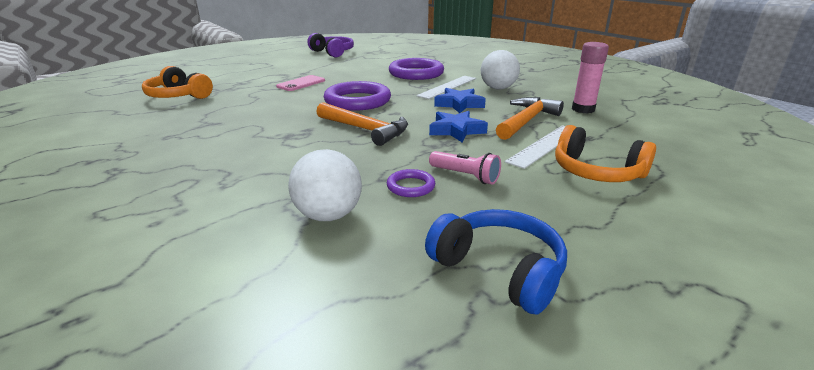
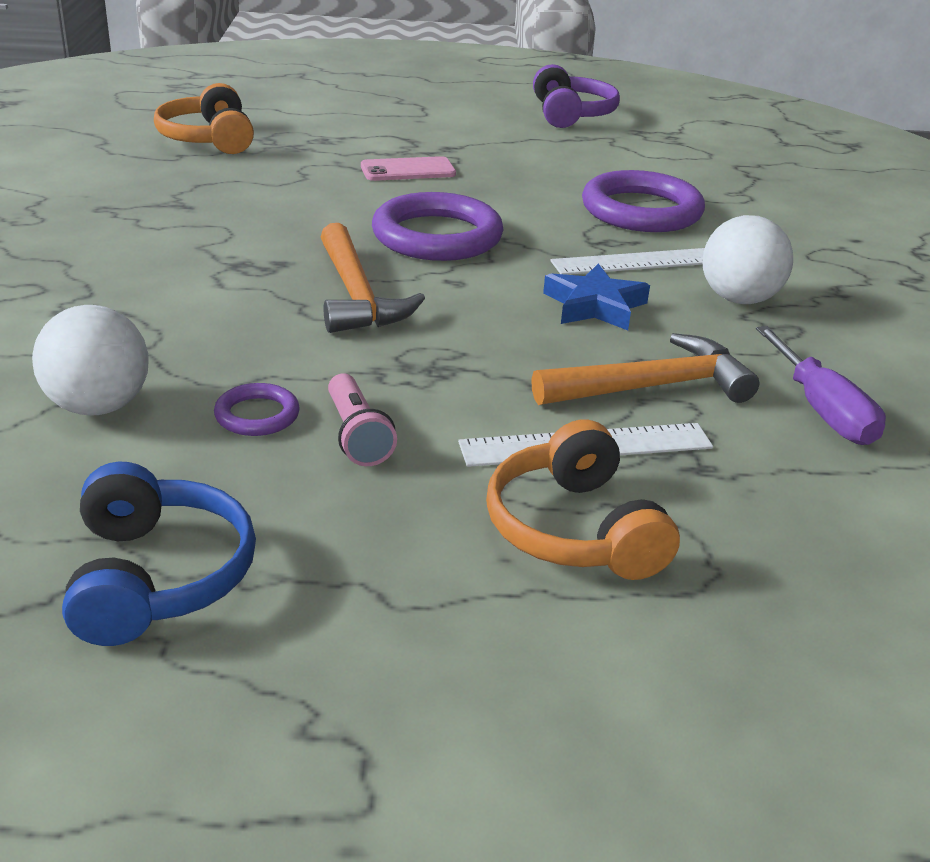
camera: 35 degrees right, 5 degrees up
blue star [429,111,488,142] -> none
pink glue stick [572,42,609,113] -> purple screwdriver [756,326,886,445]

